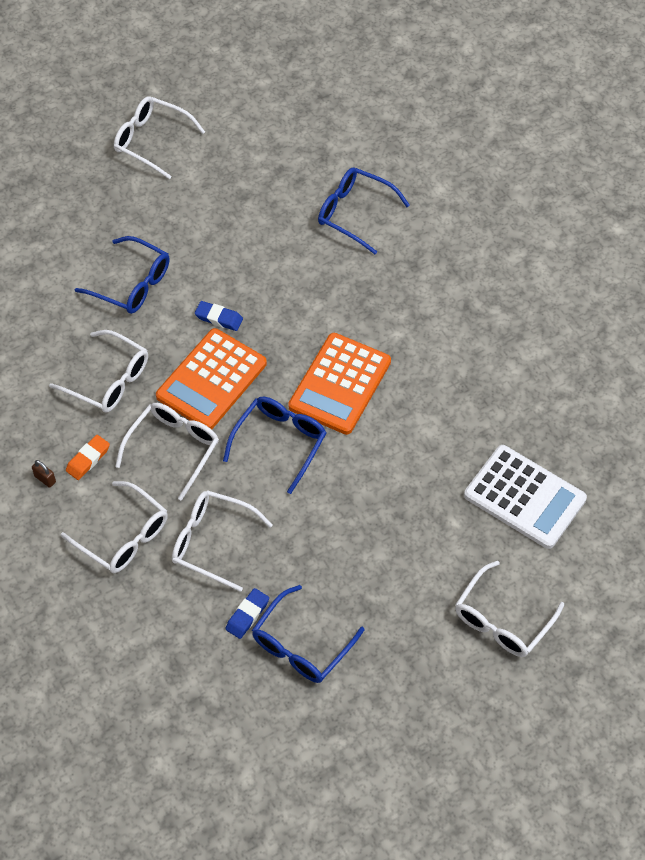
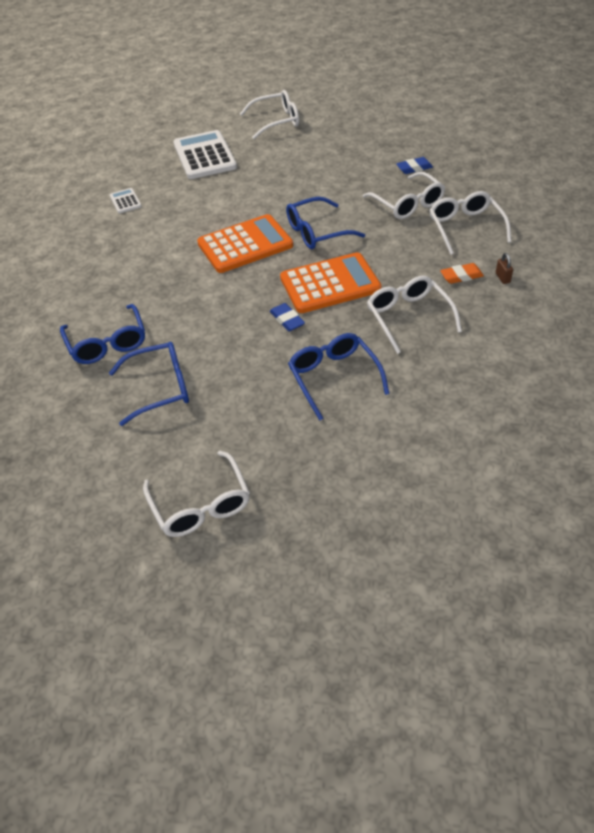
camera: 140 degrees left, 10 degrees down
white glasses [115,403,219,501] -> none
blue glasses [252,585,365,683] -> blue glasses moved to [109,342,189,426]
none -> white calculator [110,188,142,213]

